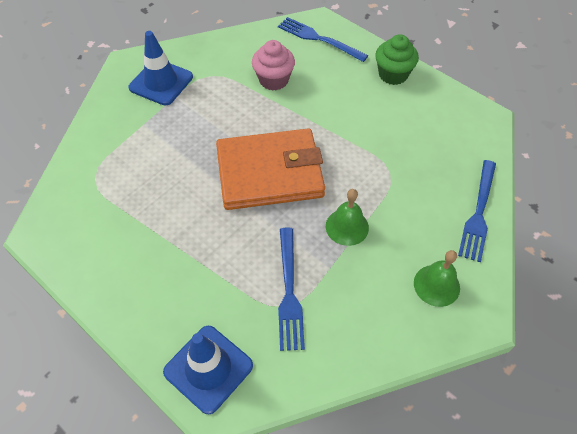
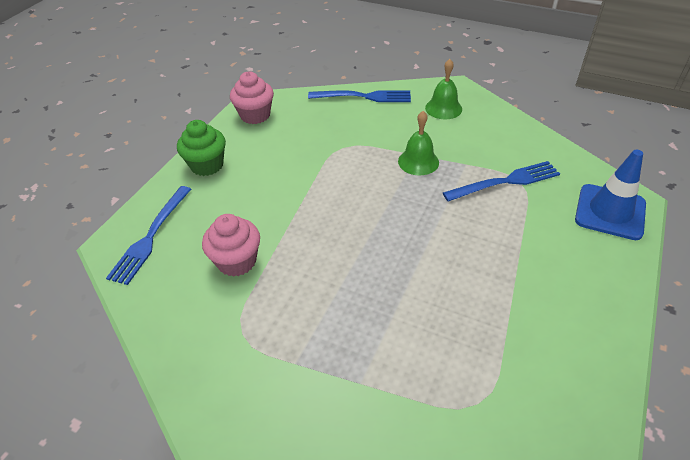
camera: 105 degrees left, 10 degrees down
blue traffic cone [128,31,193,106] -> none
orange wallet [216,128,325,210] -> none
none -> pink cupcake [230,71,274,124]

